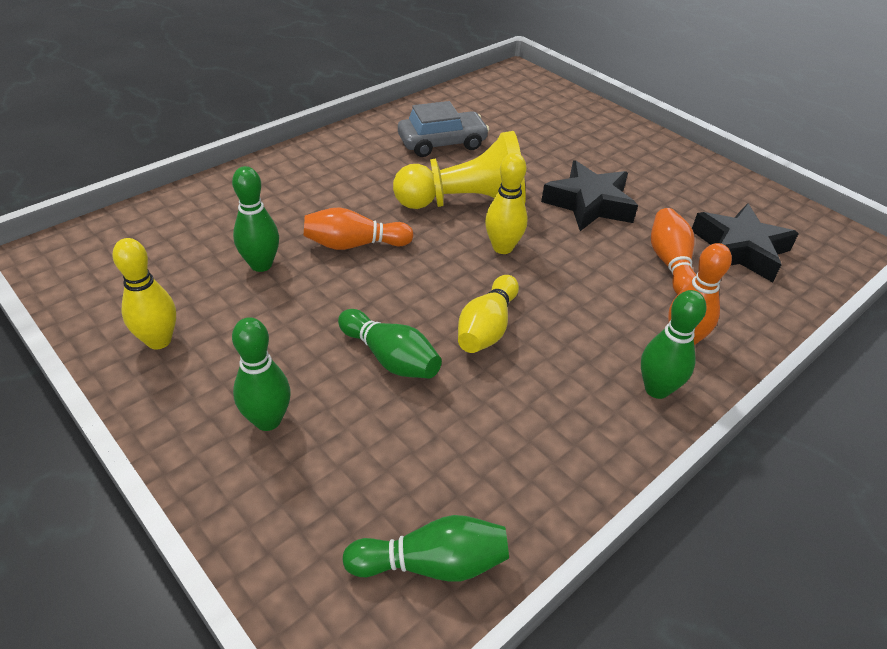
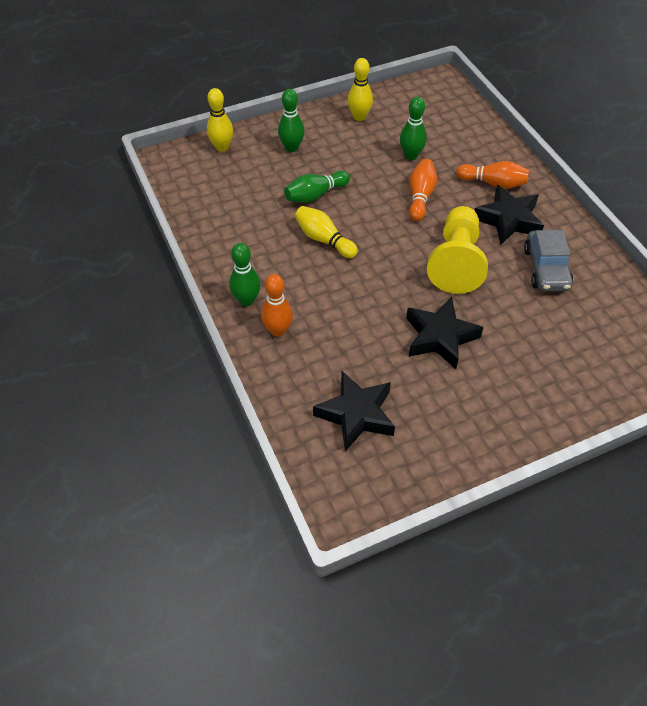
camera: 110 degrees right, 10 degrees up
green bowling pin [343,515,509,582] -> none
yellow bowling pin [485,153,528,254] -> yellow bowling pin moved to [207,88,233,152]
orange bowling pin [651,208,696,295] -> orange bowling pin moved to [456,161,529,189]
none -> black star [474,185,544,245]

